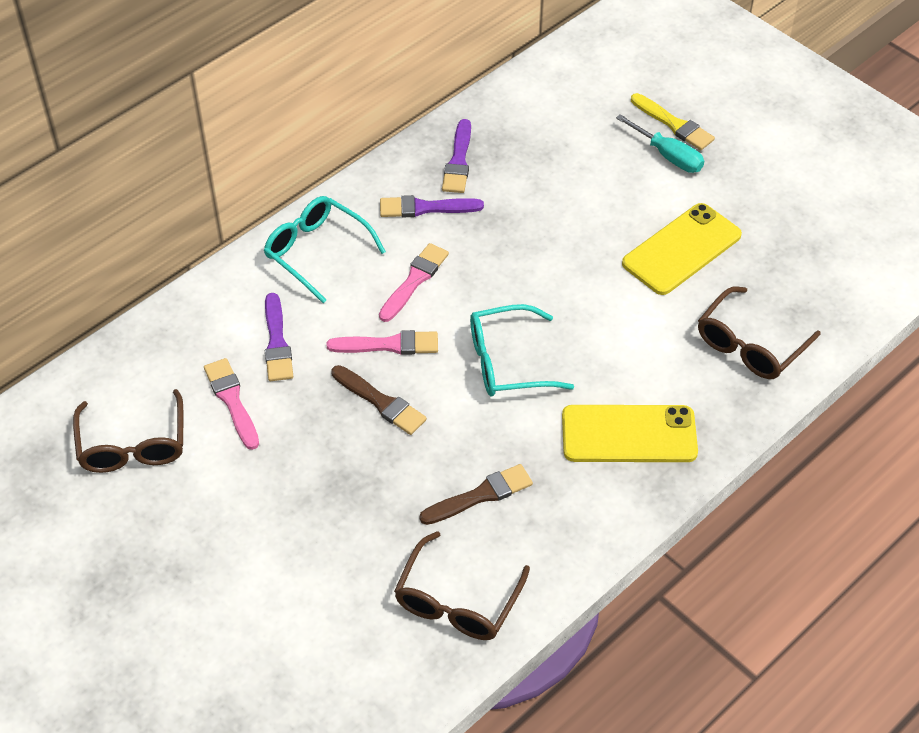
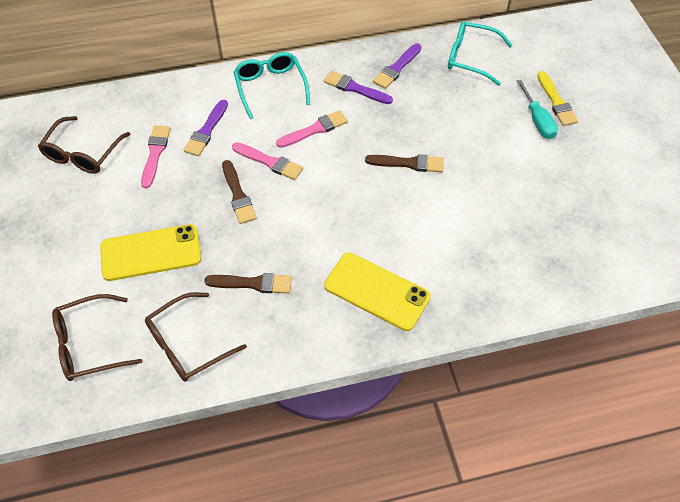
camera: 30 degrees right, 5 degrees up
turquoise glasses [470,304,574,396] -> turquoise glasses moved to [448,21,513,86]
yellow phone [622,203,742,295] -> yellow phone moved to [100,224,201,281]
brown glasses [698,286,821,379] -> brown glasses moved to [52,294,142,381]
none -> brown brush [365,154,444,172]

